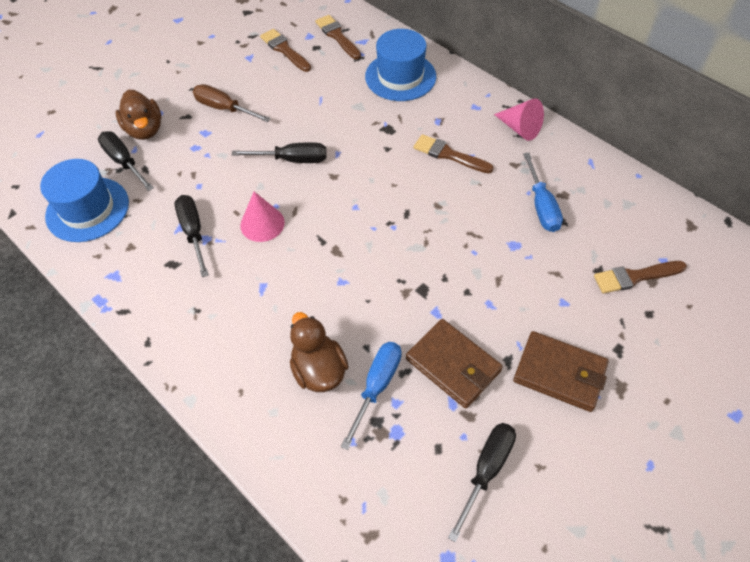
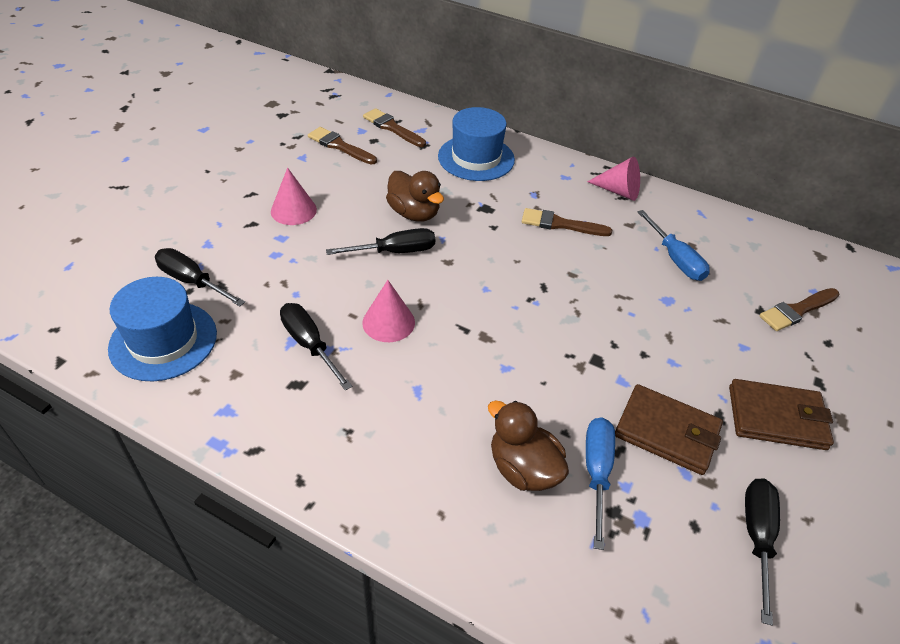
camera: 20 degrees left, 10 degrees down
brown duck [116,90,161,140] -> brown duck moved to [386,171,444,222]
brown screwdriver [193,84,271,122] -> pink cone [271,168,317,225]

